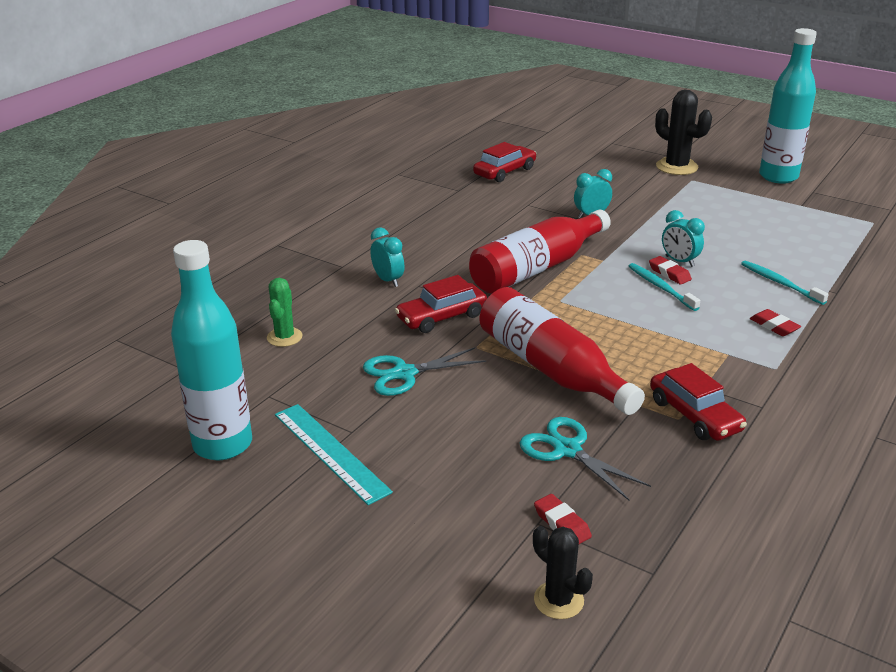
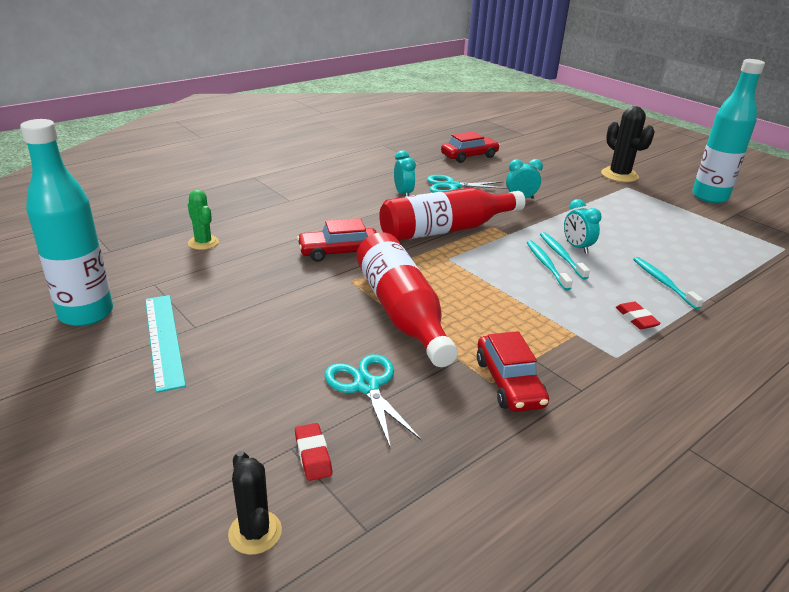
camera: 15 degrees right, 0 degrees up
green cactus [267,278,303,347] -> green cactus turned 60 degrees counterclockwise [188,190,219,250]
turquoise scissors [363,347,486,396] -> turquoise scissors moved to [427,175,507,193]
turquoise clock [370,227,404,287] -> turquoise clock moved to [394,151,416,197]
red eraser [649,256,692,285] -> turquoise toothbrush [540,232,590,280]

